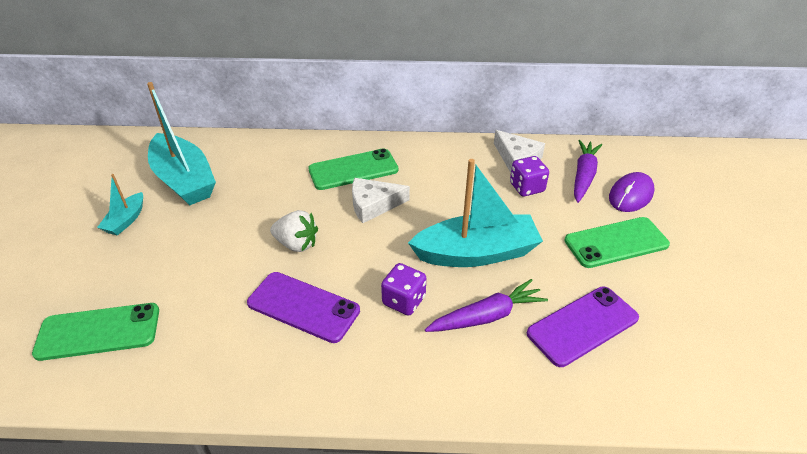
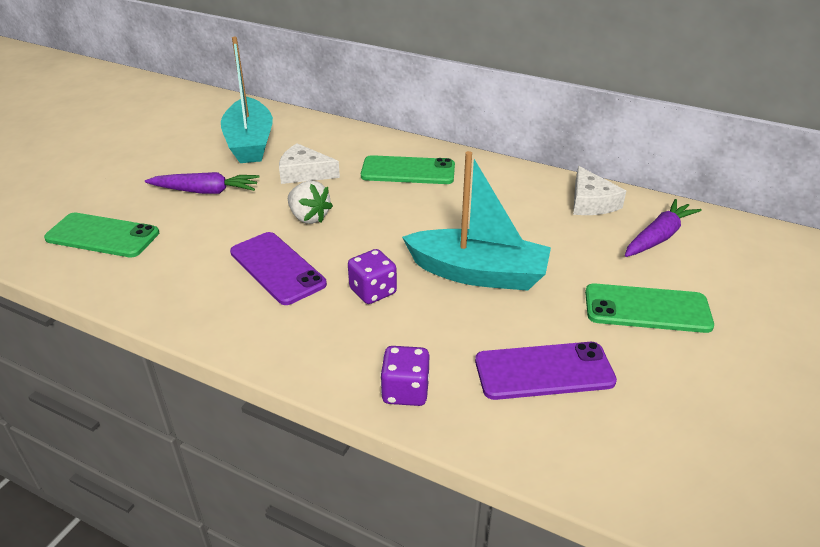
camera: 25 degrees right, 5 degrees down
turquoise boat [97,174,143,236] -> none
white cheese [352,178,410,223] -> white cheese moved to [279,143,340,184]
purple carrot [425,279,548,332] -> purple carrot moved to [145,172,260,194]
purple dice [510,156,549,196] -> purple dice moved to [380,346,429,406]
purple mouse [609,172,654,212] -> none

